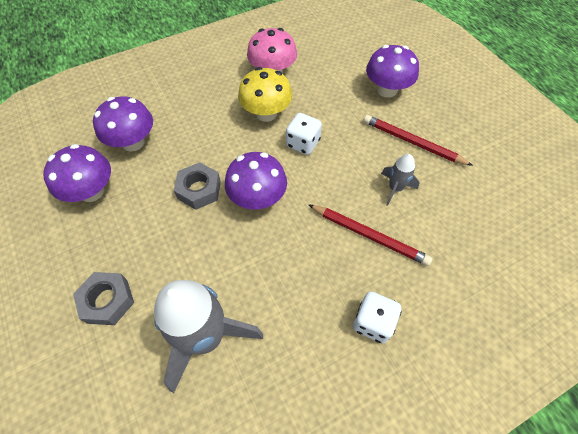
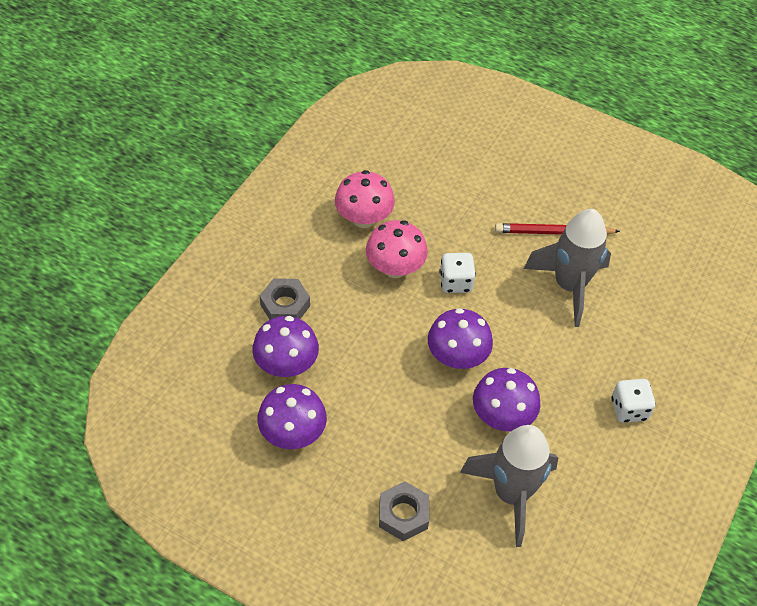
camera: 35 degrees left, 5 degrees down
grey nut [174,162,221,210] -> grey nut moved to [260,278,310,320]
yellow mushroom [238,67,292,122] -> pink mushroom [366,220,428,278]
red pencil [308,204,432,266] -> none
purple mushroom [366,45,419,98] -> purple mushroom moved to [473,368,540,431]
grey rocket [381,154,420,206] -> grey rocket [524,209,611,327], size x2.09

